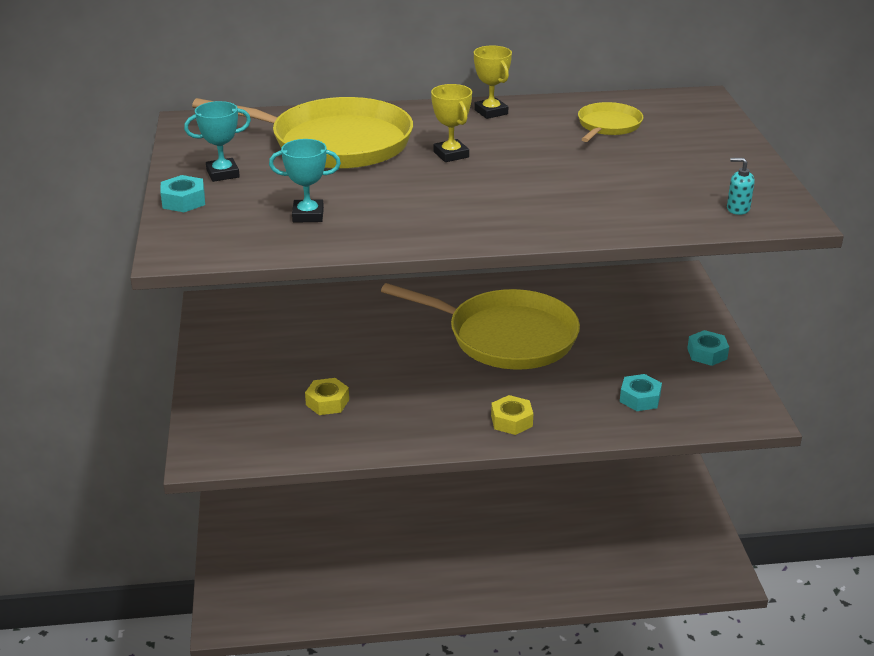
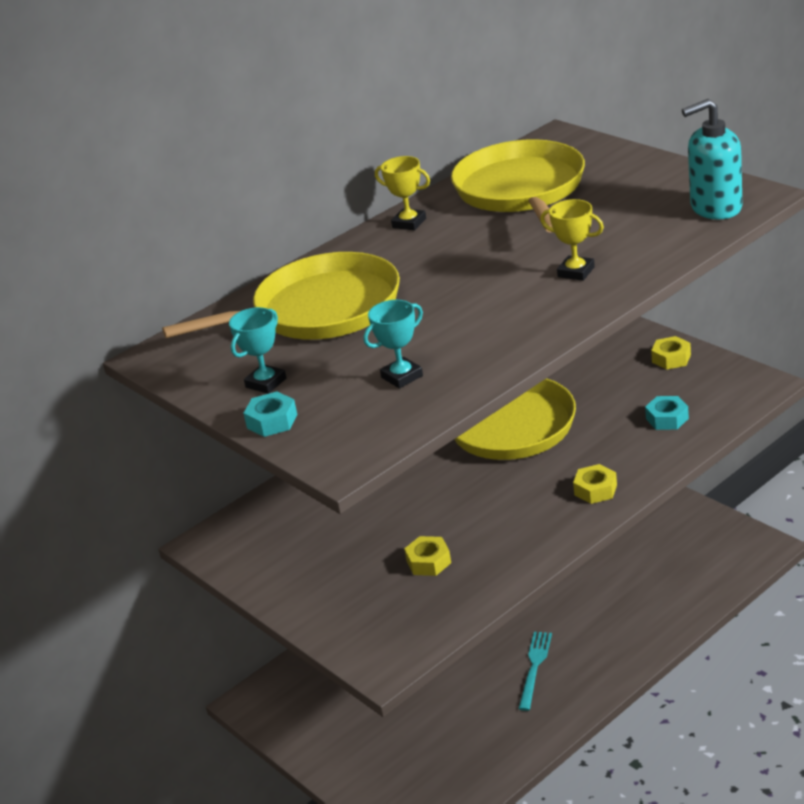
camera: 30 degrees left, 0 degrees up
yellow trophy [431,84,472,162] -> yellow trophy moved to [540,199,604,281]
yellow pan [578,102,643,142] -> yellow pan [451,139,585,233], size x2.07
turquoise nut [687,330,729,366] -> yellow nut [651,336,691,370]
turquoise soap dispenser [727,158,755,215] -> turquoise soap dispenser [682,99,742,220], size x2.28
none -> turquoise fork [518,632,552,711]

